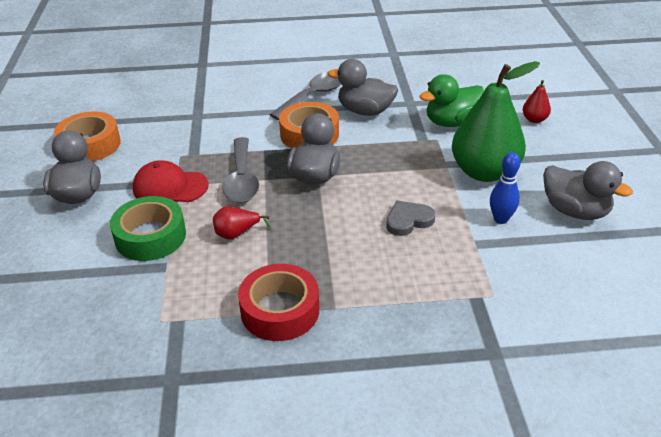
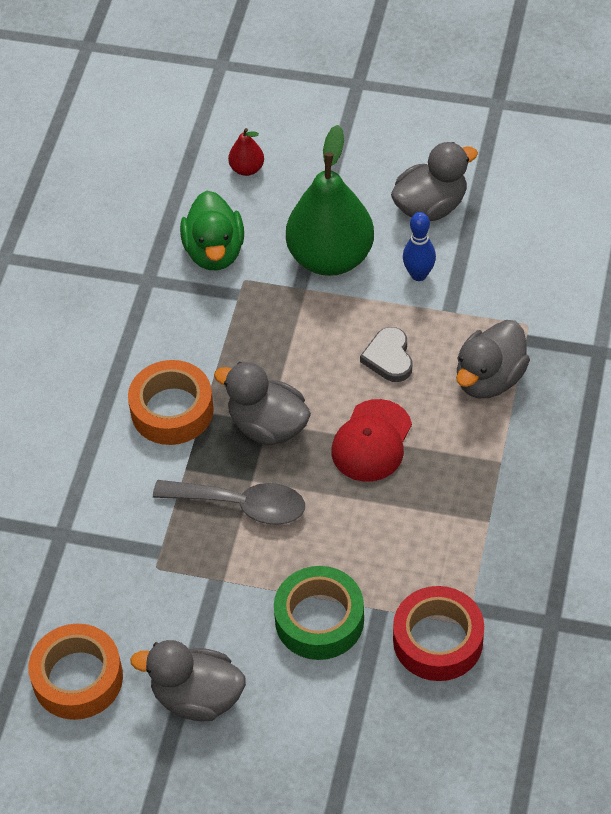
camera: 70 degrees left, 15 degrees up
red cap [132,160,209,202] -> red cap moved to [332,399,412,482]
red pear [213,206,271,239] -> none
red tape [238,264,319,341] -> red tape moved to [393,586,484,681]
grey spoon [270,71,341,120] -> none
grey duck [328,59,398,116] -> grey duck moved to [456,320,530,398]

